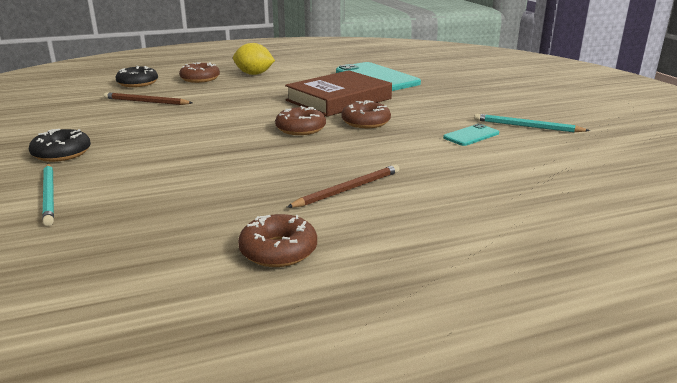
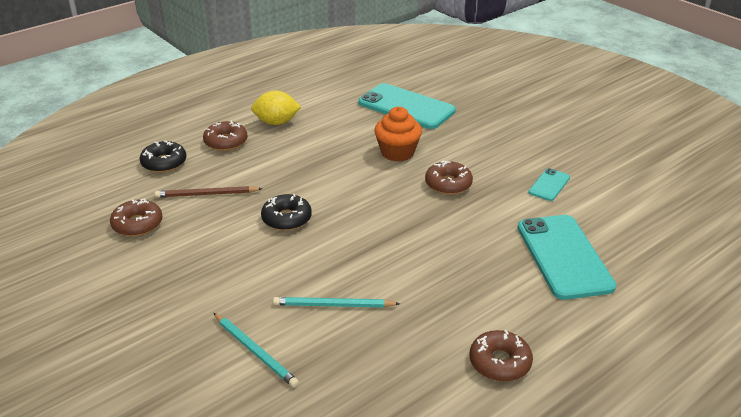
camera: 20 degrees left, 10 degrees up
black donut [29,129,91,162] -> black donut moved to [261,194,312,231]
brown donut [275,106,326,135] -> brown donut moved to [110,199,163,236]
brown book [285,70,392,117] -> orange cupcake [374,107,422,162]
brown pencil [287,164,399,208] -> none
turquoise pencil [474,114,590,132] -> turquoise pencil moved to [273,297,400,308]
none -> turquoise phone [517,215,616,300]

